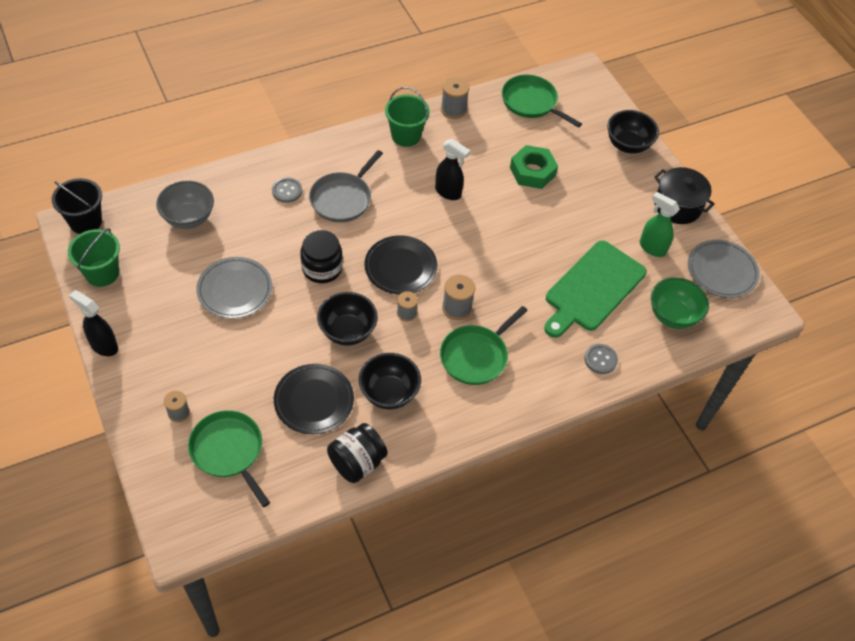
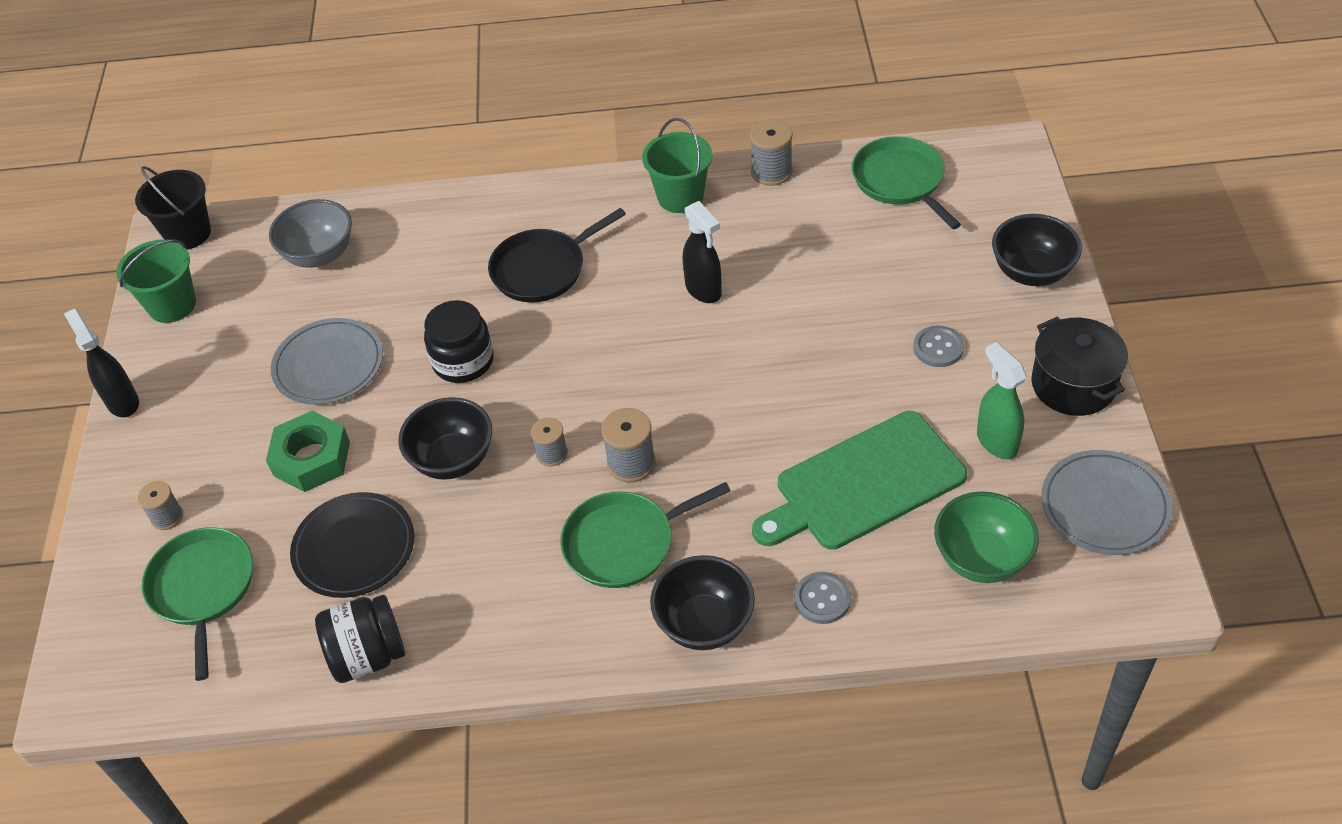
camera: 30 degrees right, 5 degrees down
grey button [272,177,302,203] -> grey button moved to [913,326,964,367]
grey pan [309,150,383,222] -> black pan [488,208,626,303]
black bowl [359,353,421,409] -> black bowl moved to [650,555,755,650]
black plate [364,235,437,295] -> none
green nut [510,145,558,189] -> green nut moved to [266,411,350,492]

